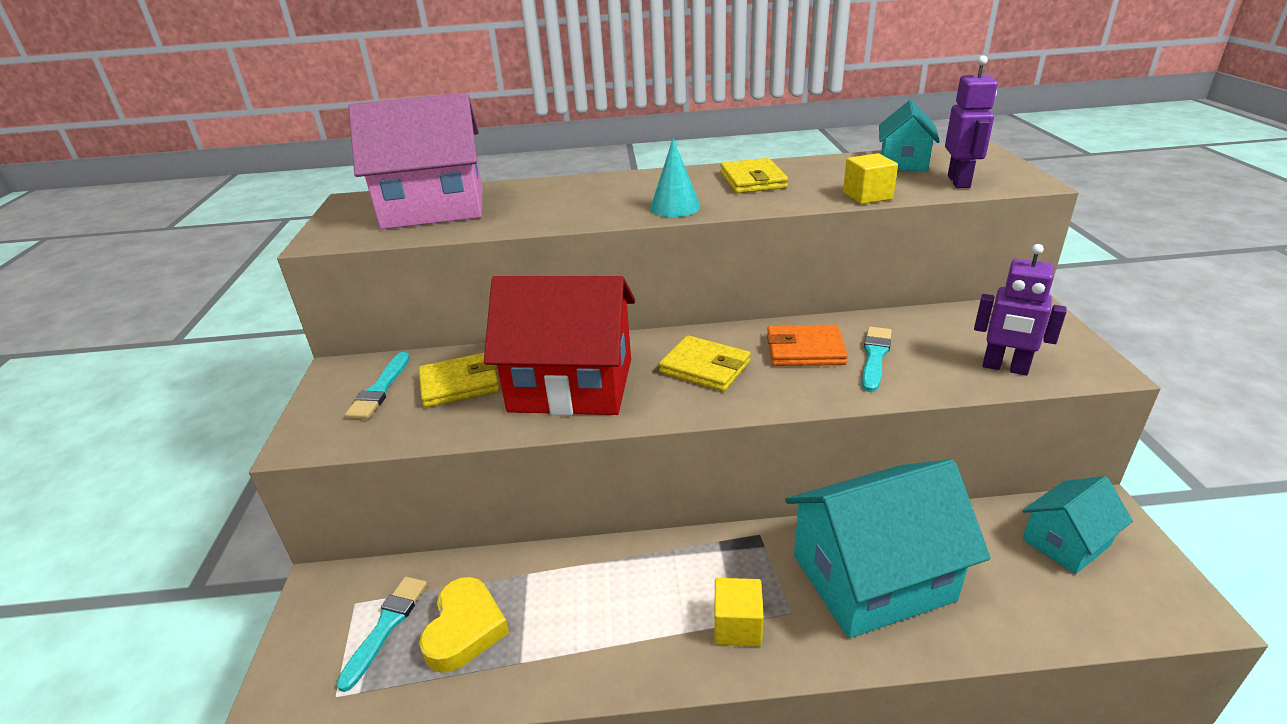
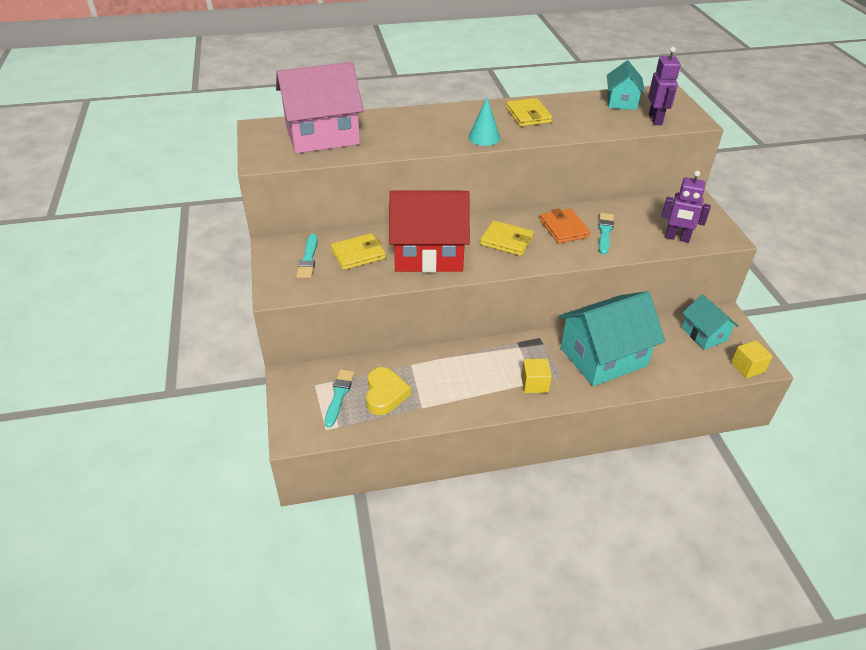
camera: 10 degrees left, 10 degrees up
orange wallet [767,325,848,366] -> orange wallet turned 75 degrees clockwise [540,208,591,244]
yellow cube [843,153,898,204] -> yellow cube moved to [731,340,773,378]
turquoise house [1022,476,1133,574] -> turquoise house turned 75 degrees counterclockwise [682,294,738,350]

